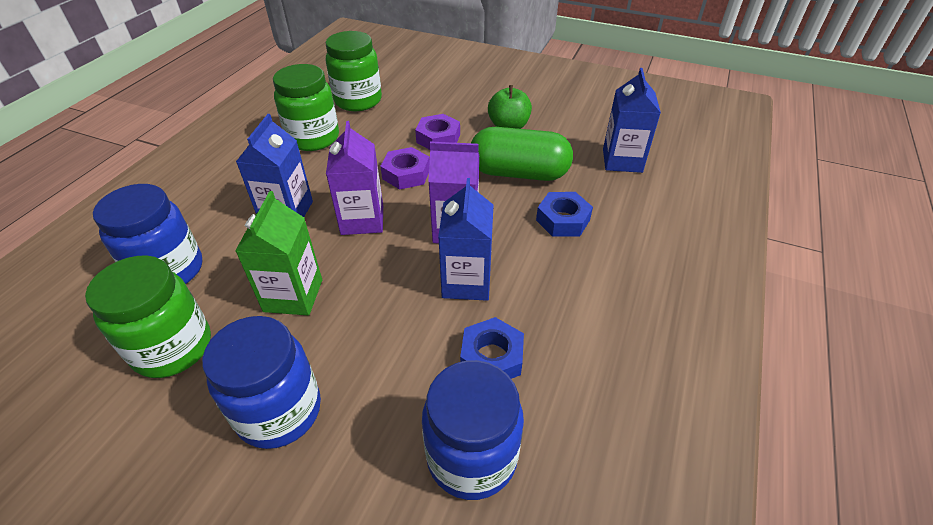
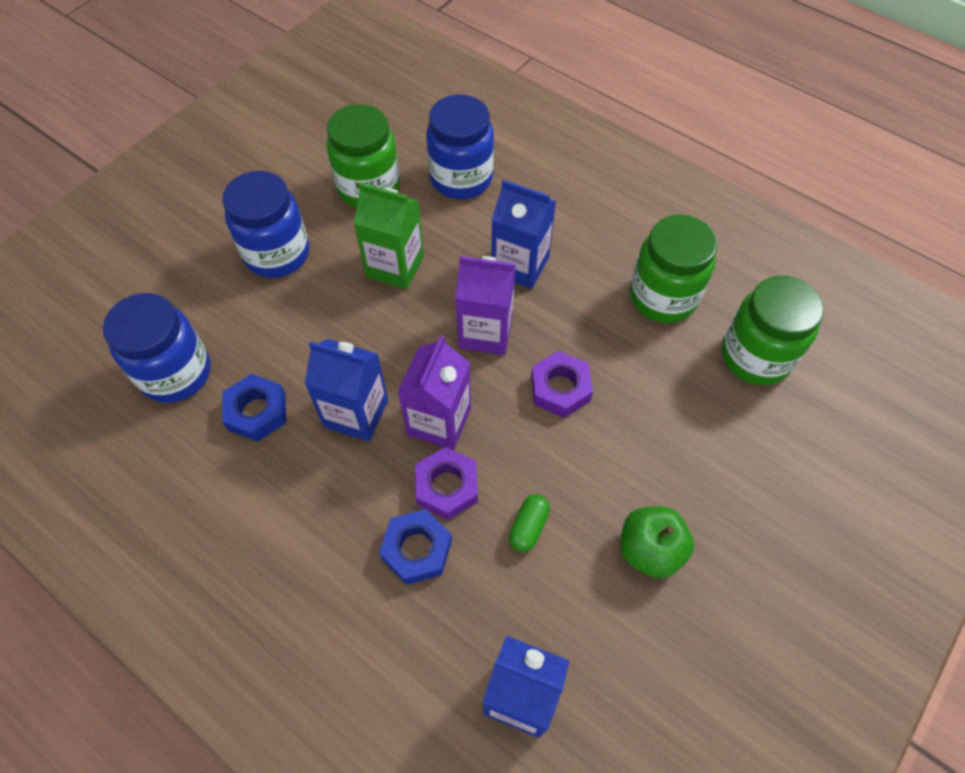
camera: 105 degrees right, 15 degrees up
purple nut [415,114,460,150] -> purple nut moved to [415,447,478,520]
green capsule [471,127,573,181] -> green capsule [509,494,550,552], size x0.42

